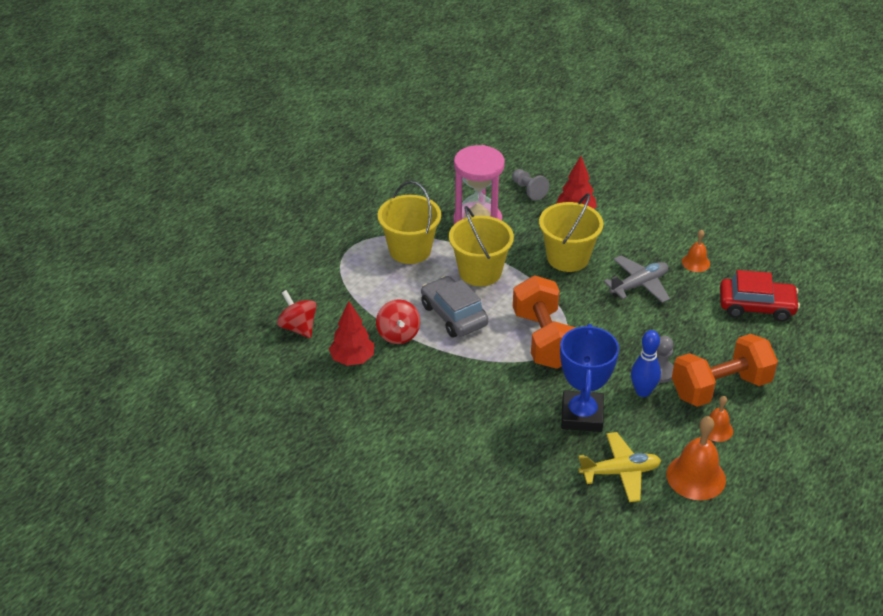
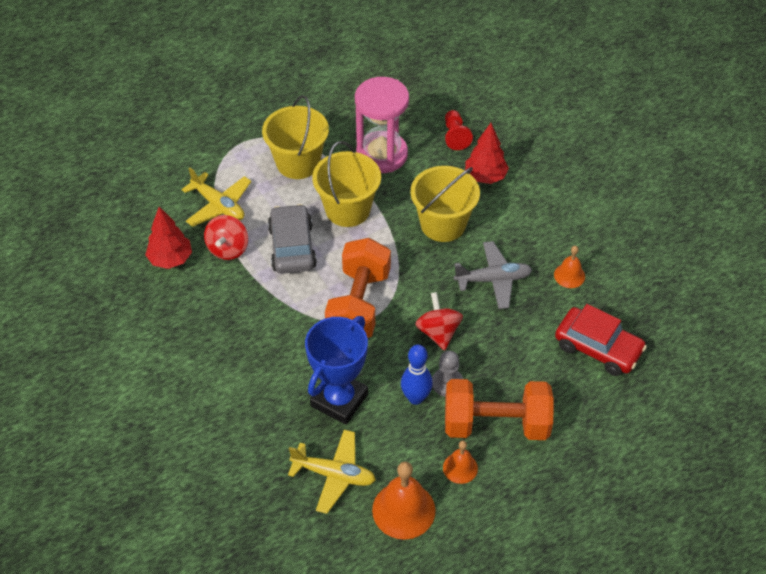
camera: 25 degrees right, 10 degrees up
red spinning top [277,290,317,338] -> red spinning top moved to [415,292,463,350]
grey pawn [512,169,549,201] -> red pawn [445,110,473,150]
none -> yellow plane [182,167,251,227]

